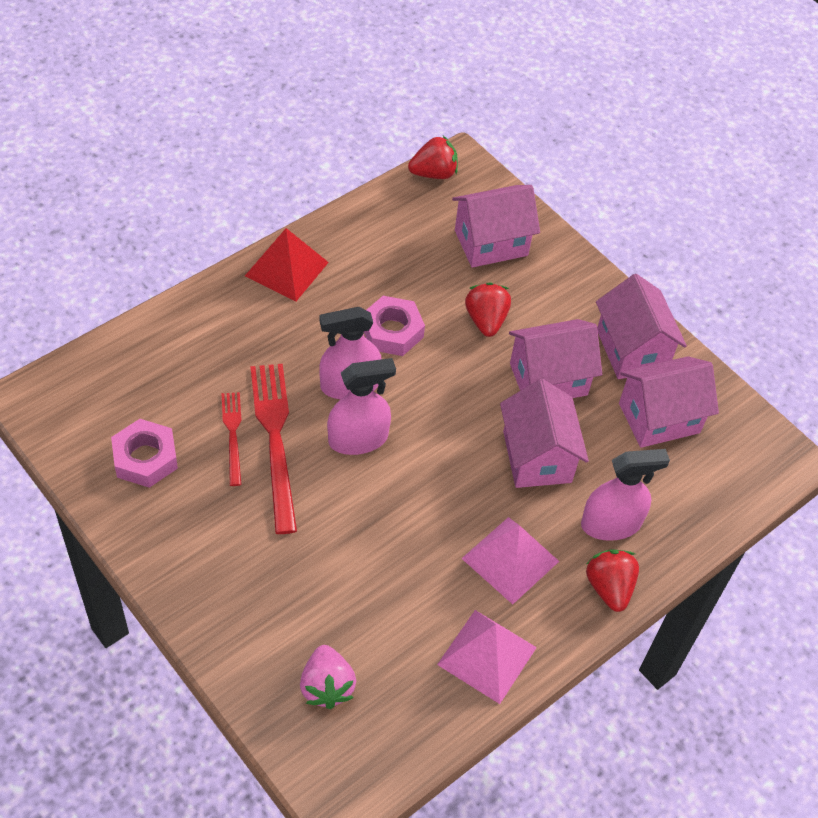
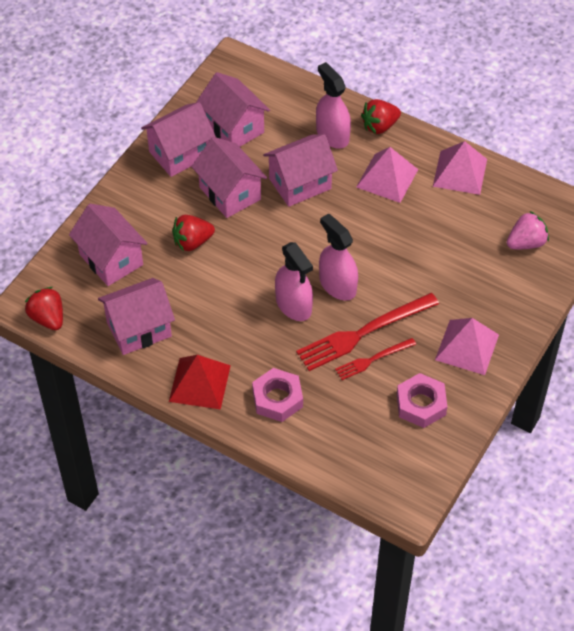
camera: 105 degrees left, 0 degrees up
pink nut [364,296,425,356] -> pink nut moved to [252,368,303,422]
none -> pink house [98,278,175,355]
none -> pink pyramid [435,318,499,375]

